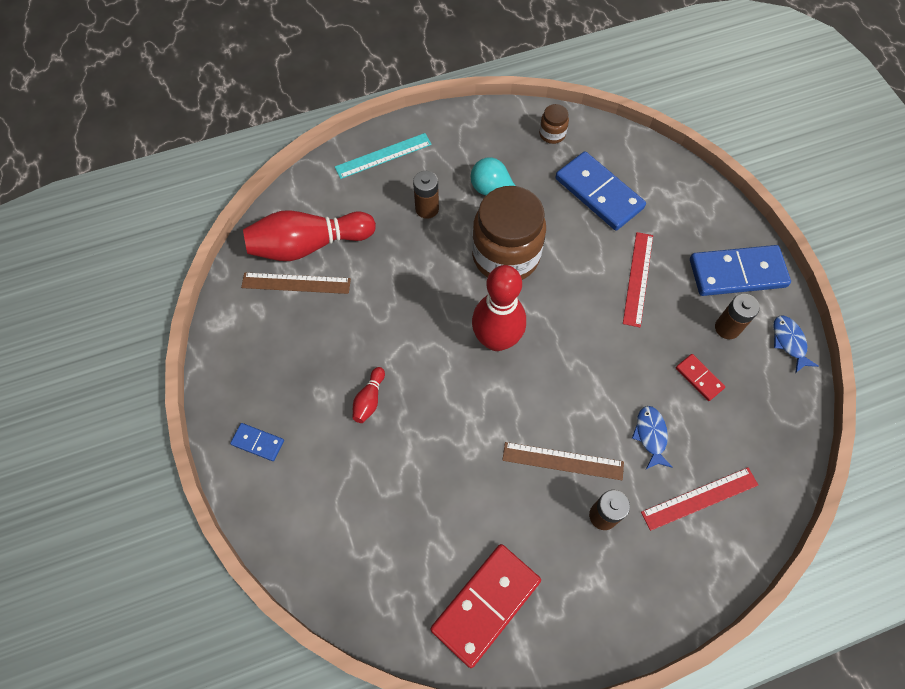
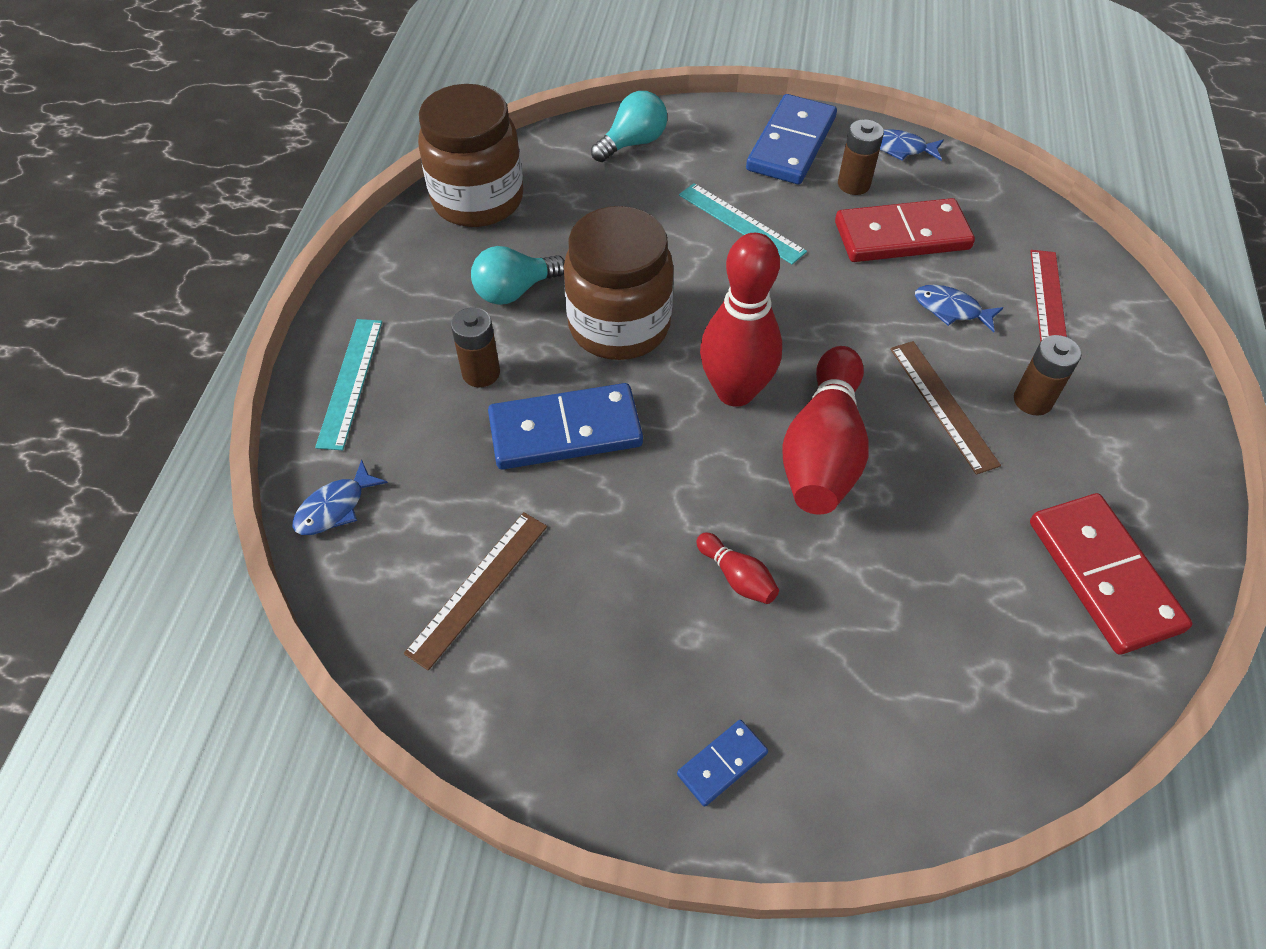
camera: 60 degrees left, 10 degrees down
red bowling pin [243,210,376,261] -> red bowling pin moved to [782,346,869,515]
brown ruler [502,442,624,480] -> brown ruler turned 60 degrees counterclockwise [890,341,1001,475]
brown jar [539,104,569,144] -> brown jar [418,84,523,227], size x2.34
blue domino [555,151,646,231] -> blue domino moved to [488,383,643,469]
red ruler [623,232,653,327] -> turquoise ruler [679,183,807,264]
red domino [676,354,725,401] -> red domino [835,198,975,262], size x2.08
none -> blue fish [292,460,388,535]
none -> turquoise light bulb [591,91,667,162]

